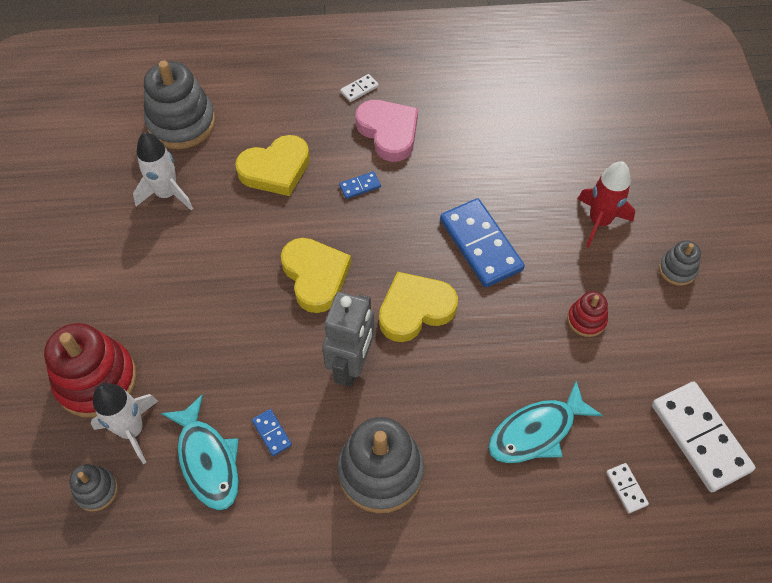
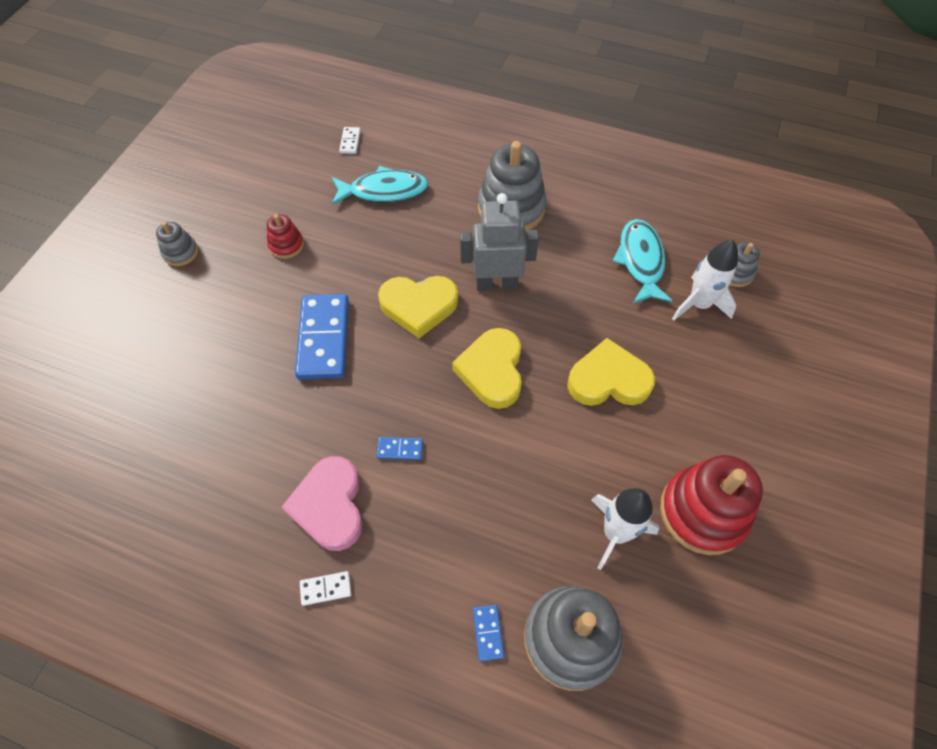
camera: 155 degrees left, 0 degrees up
red stacking toy [44,323,137,418] -> red stacking toy moved to [660,455,763,555]
yellow heart [235,135,310,196] -> yellow heart moved to [567,338,655,406]
blue domino [252,409,292,456] -> blue domino moved to [473,605,504,661]
grey robot [322,292,374,387] -> grey robot turned 45 degrees clockwise [460,193,539,291]
red rocket [578,161,635,247] -> none
white domino [652,381,755,492] -> none

